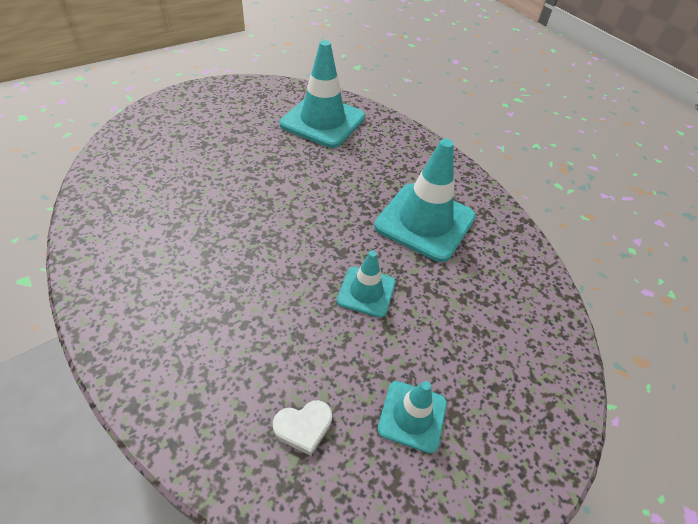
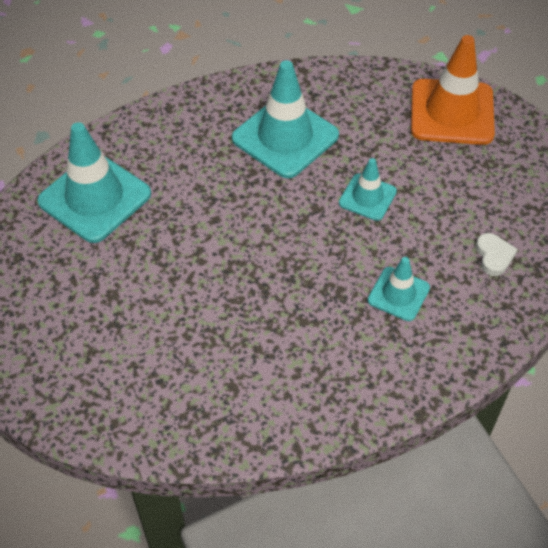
camera: 75 degrees left, 5 degrees up
turquoise traffic cone [378,381,447,454] -> turquoise traffic cone moved to [368,257,430,321]
none -> orange traffic cone [411,35,495,145]

